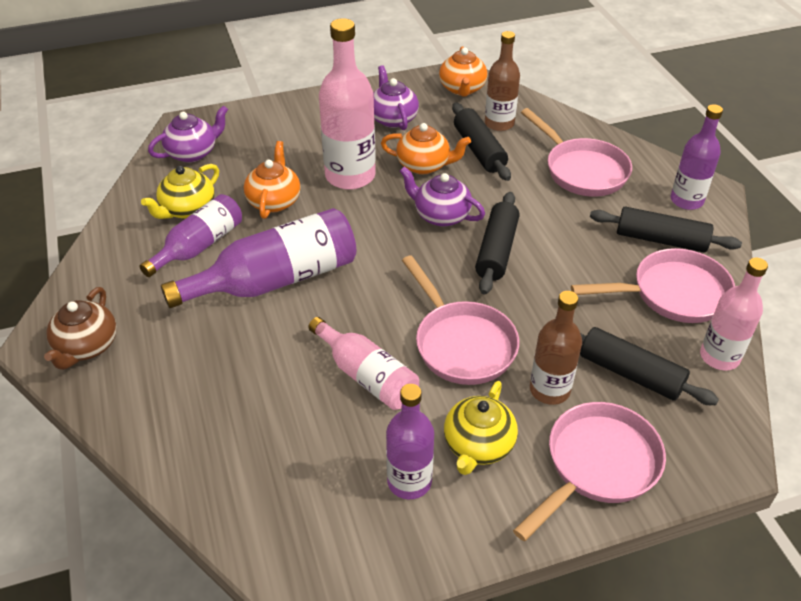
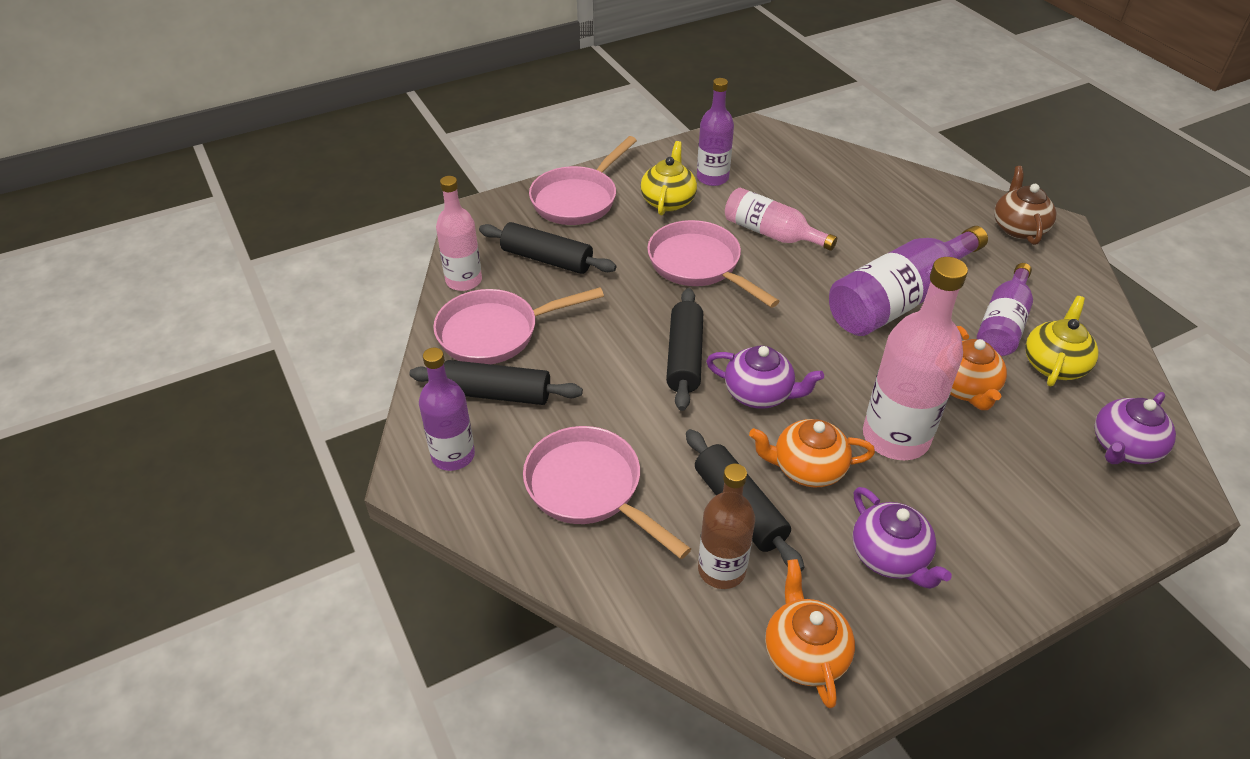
camera: 170 degrees right, 0 degrees up
brown bottle [530,291,582,405] -> none

